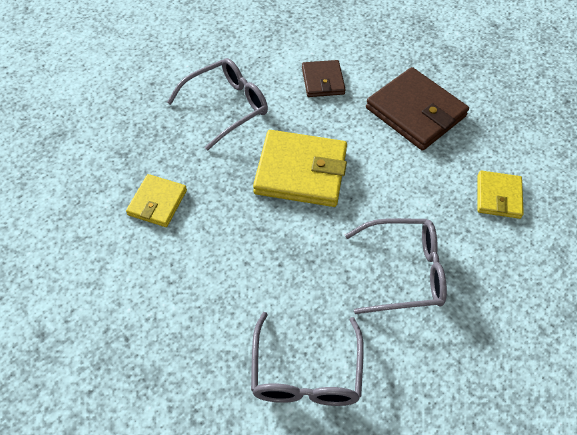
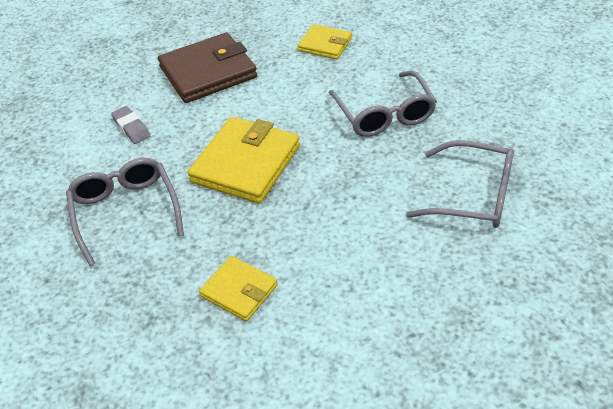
camera: 70 degrees left, 10 degrees down
brown wallet [302,60,346,97] -> grey eraser [111,106,150,144]
grey glasses [345,218,447,314] -> grey glasses turned 150 degrees clockwise [329,71,437,137]

